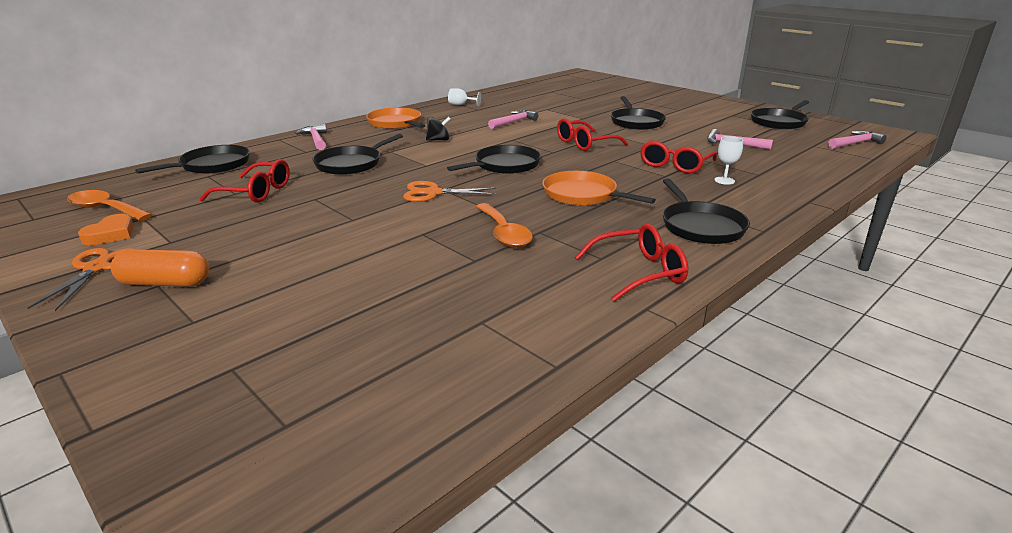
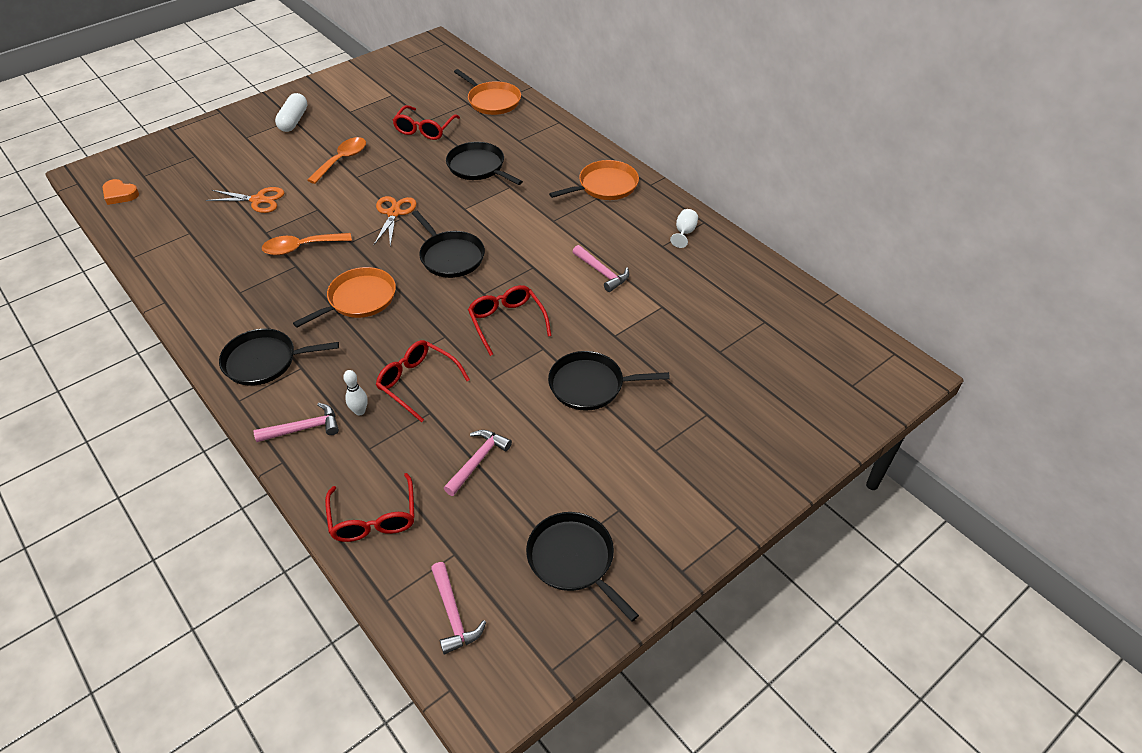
camera: 95 degrees right, 20 degrees up
orange scissors [28,248,134,311] -> orange scissors moved to [206,187,284,213]
orange spoon [67,190,152,221] -> orange spoon moved to [307,137,366,184]
orange heart [78,214,134,245] -> orange heart moved to [102,179,139,205]
orange capsule [111,249,209,286] -> white capsule [275,93,307,132]
black pan [135,145,250,174] -> orange pan [454,69,521,115]
pink hammer [295,124,327,150] -> pink hammer moved to [254,403,339,442]
black spinning top [426,117,450,140] -> none
red glasses [575,224,688,302] -> red glasses moved to [325,473,415,542]
white goblet [715,136,743,185] -> white bowling pin [343,370,368,416]

